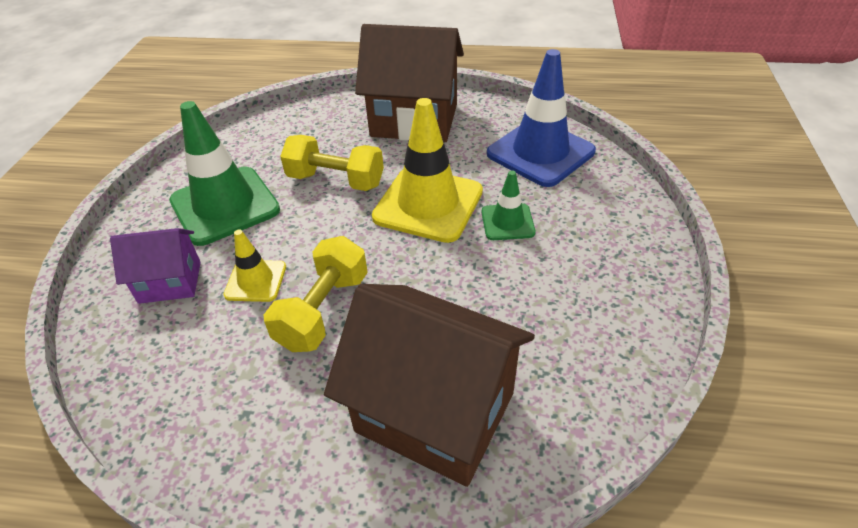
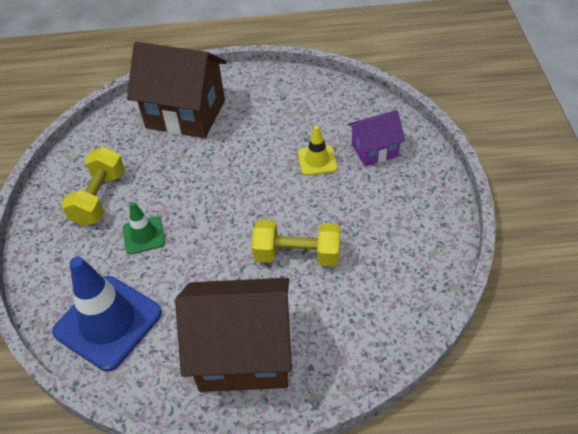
camera: 170 degrees right, 5 degrees up
green traffic cone [169,101,280,246] -> none
yellow dumbbell [264,236,368,352] -> yellow dumbbell moved to [61,147,125,226]
yellow traffic cone [372,98,483,243] -> none

